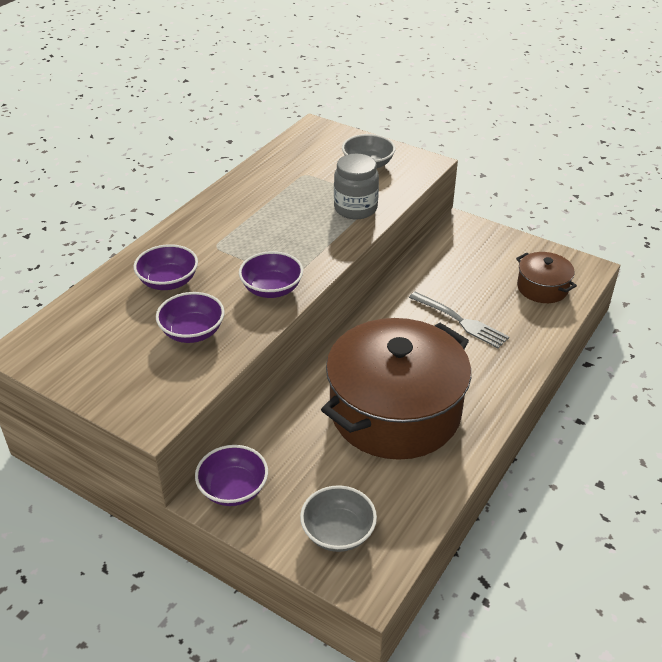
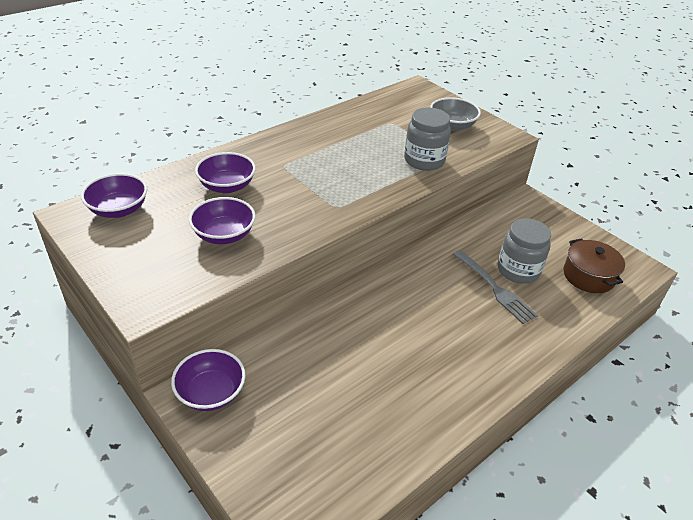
camera: 15 degrees right, 0 degrees up
purple bowl [239,251,303,298] -> purple bowl moved to [81,173,147,218]
grey bowl [300,485,377,552] -> none
brown pot [321,318,471,460] -> none
none -> grey jar [498,218,551,284]

